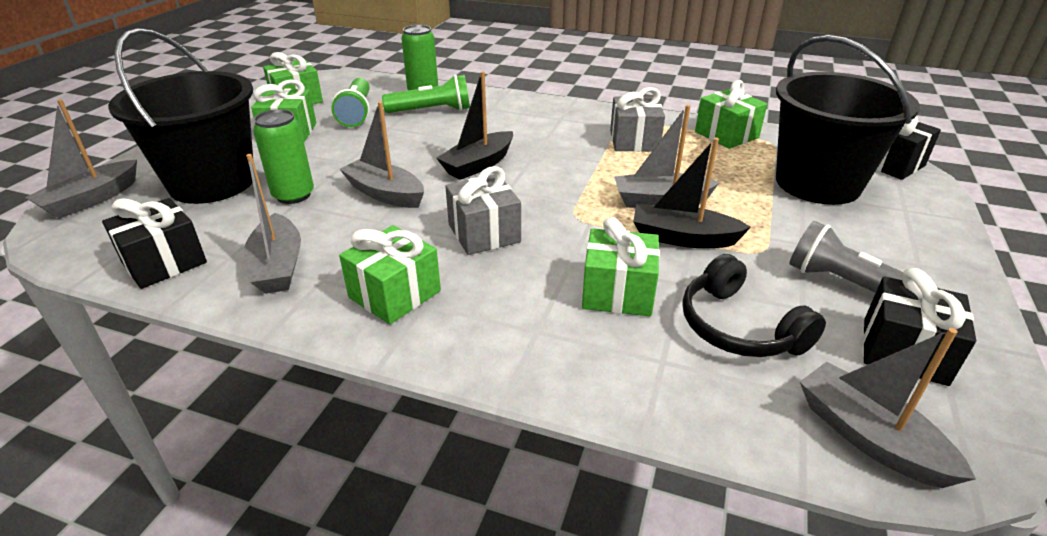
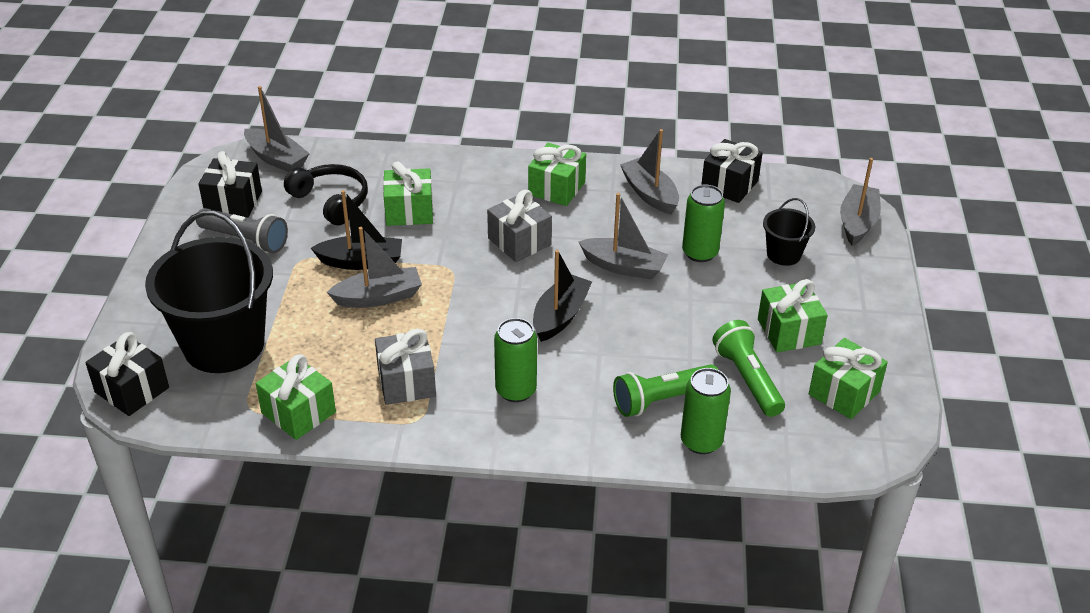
camera: 165 degrees right, 5 degrees up
black bucket [108,28,253,204] -> black bucket [763,198,815,266], size x0.46
none -> green can [494,318,537,402]

